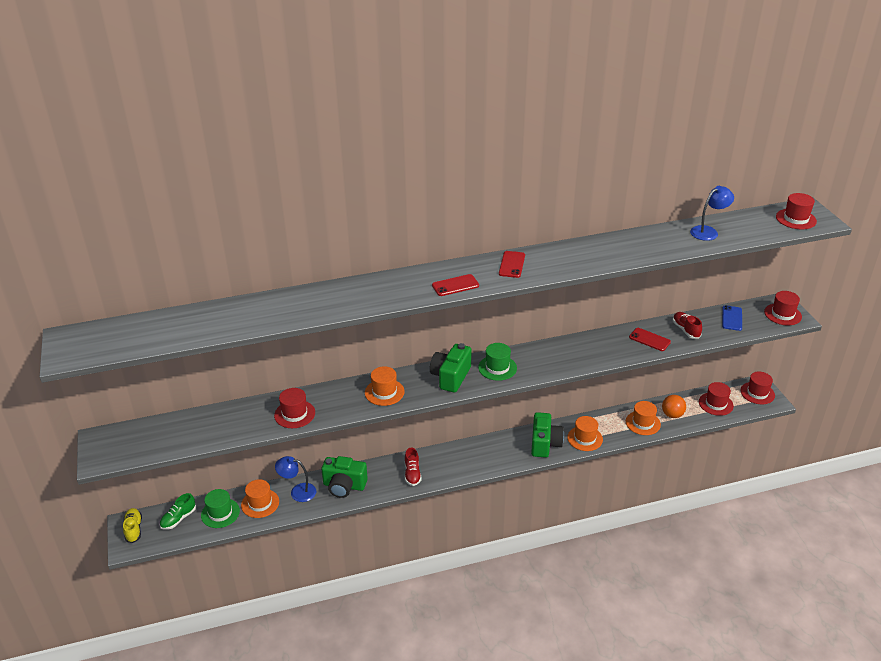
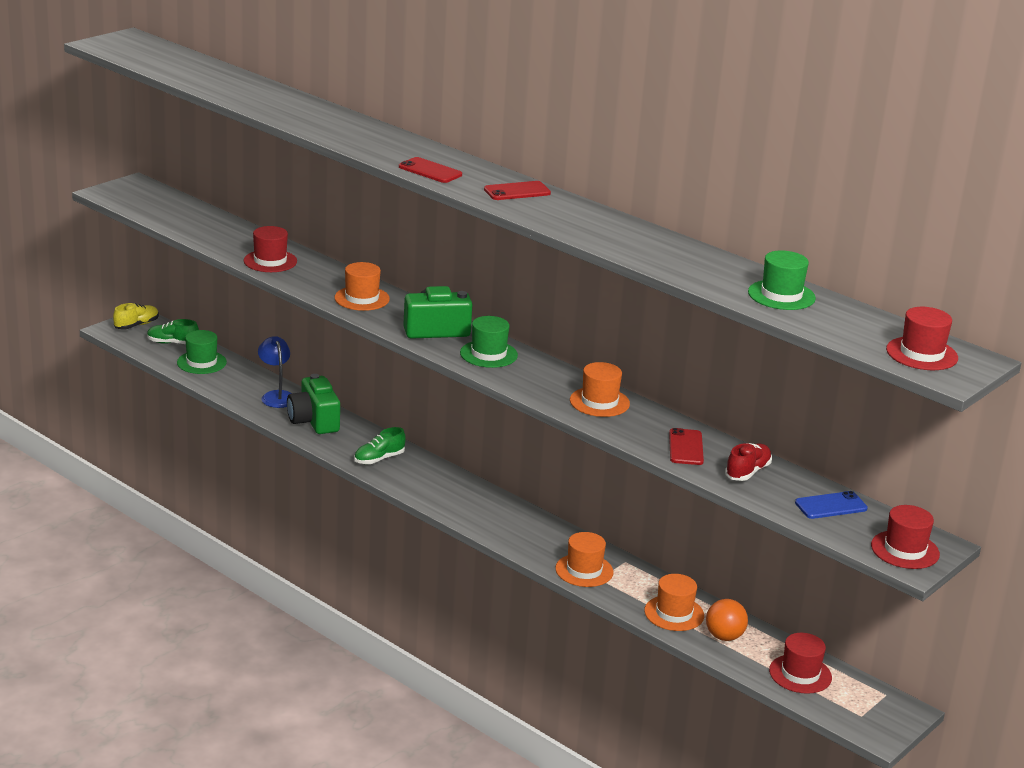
camera: 55 degrees right, 10 degrees down
orange hat [241,479,279,518] -> orange hat moved to [570,362,630,417]
red shoe [405,448,422,486] -> green shoe [354,427,405,464]
green camera [531,412,564,458] -> none
blue lamp [690,186,734,241] -> green hat [748,251,816,310]
red hat [740,372,775,404] -> none

